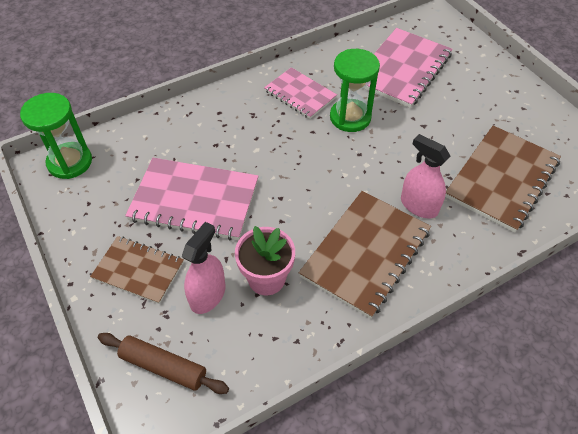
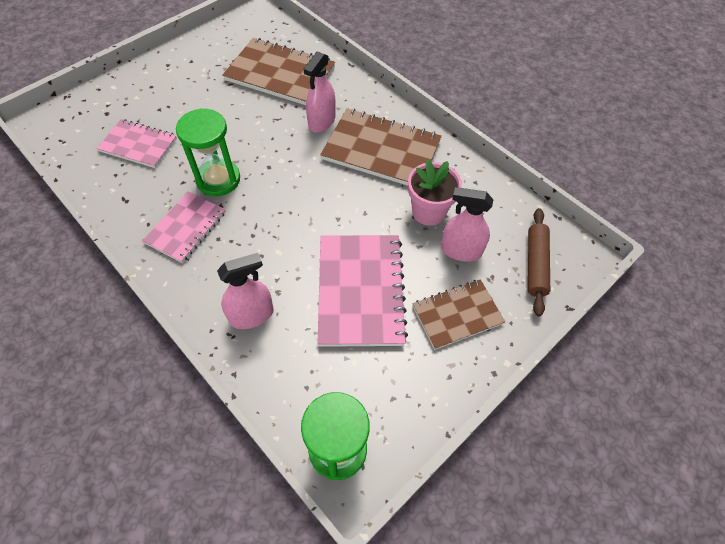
camera: 105 degrees left, 5 degrees up
brown notebook [90,236,184,304] -> brown notebook turned 60 degrees clockwise [412,279,505,350]
pink notebook [364,28,453,108] -> pink notebook [97,119,177,168], size x0.62
none -> pink spray bottle [217,253,274,329]

